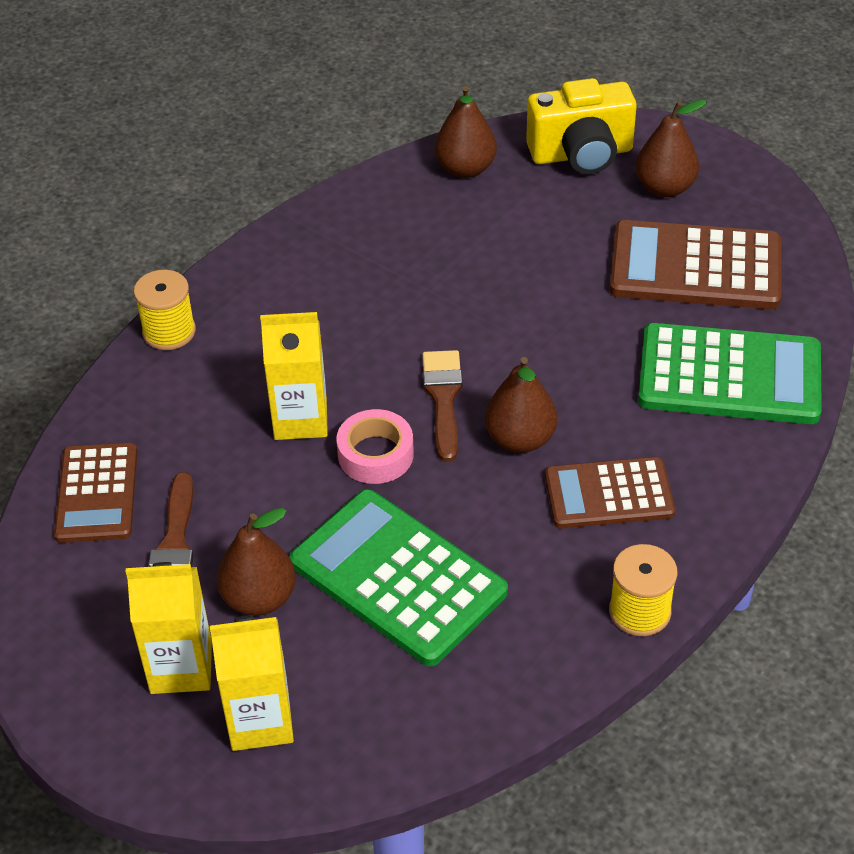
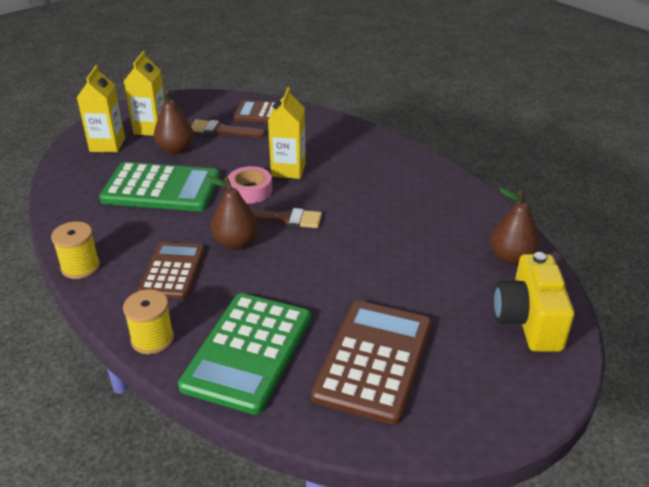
camera: 100 degrees right, 10 degrees down
yellow spool [134,270,196,350] -> yellow spool moved to [123,289,174,354]
green calculator [289,489,508,666] -> green calculator turned 45 degrees clockwise [99,162,220,212]
brown pear [635,100,707,197] -> none

